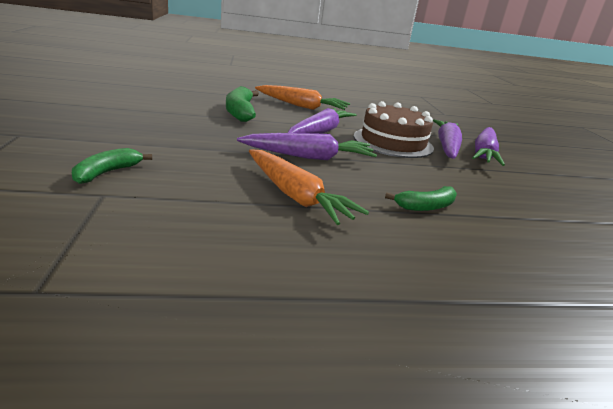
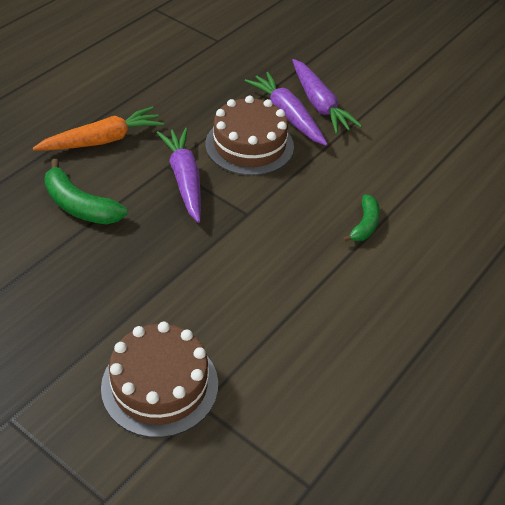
camera: 45 degrees left, 20 degrees up
green banana [72,148,152,184] -> brown cake [101,322,218,438]
purple carrot [237,133,377,160] -> none
orange carrot [249,149,369,225] -> none

